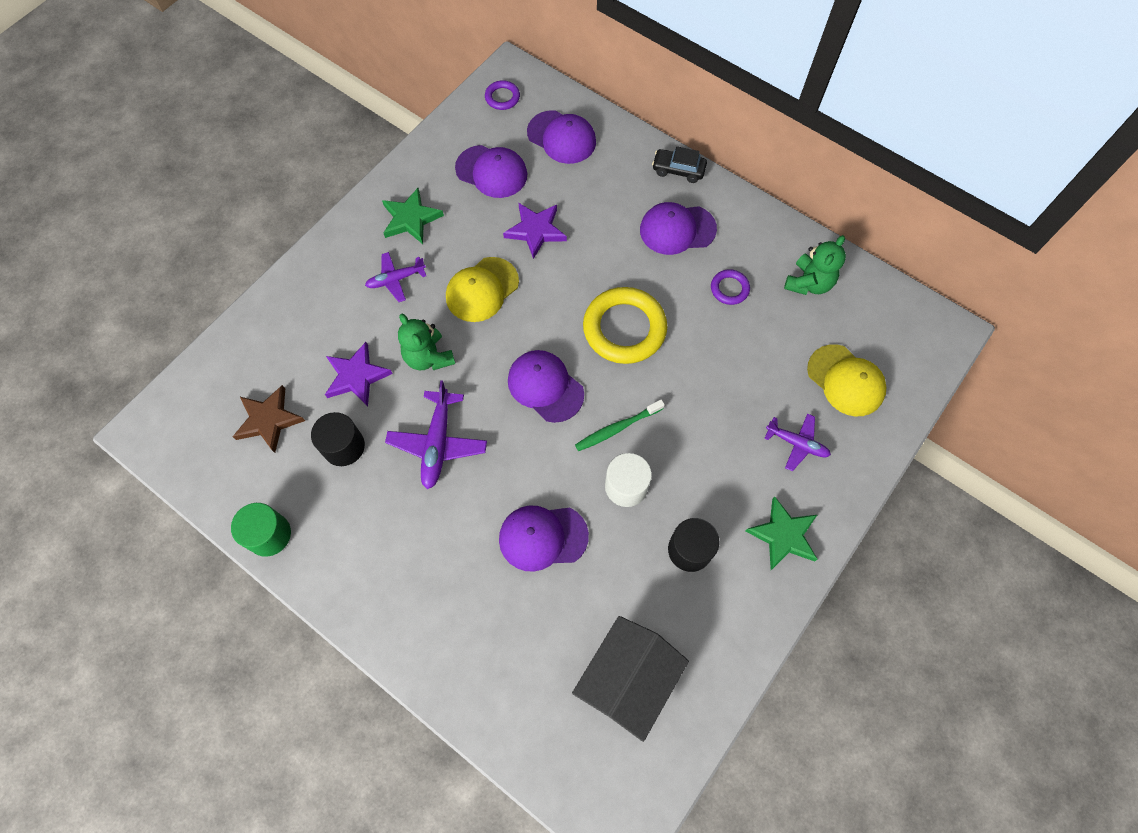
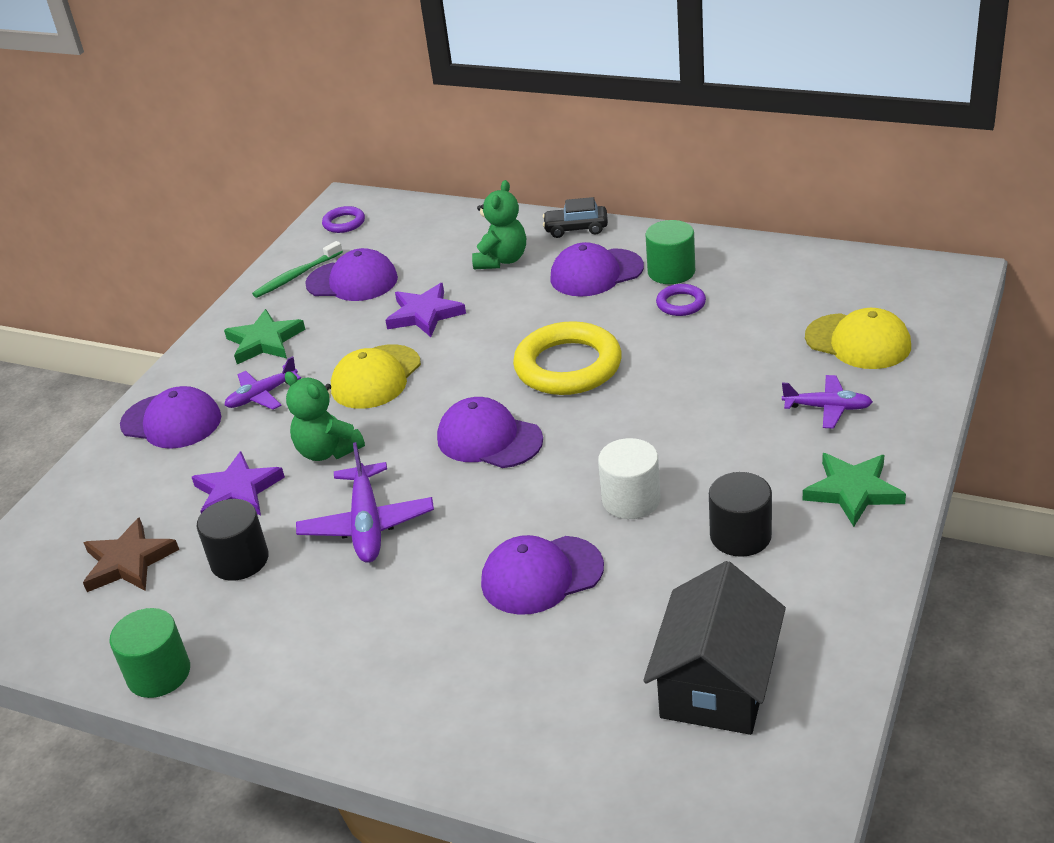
camera: 10 degrees left, 30 degrees down
purple cap [527,110,596,164] -> purple cap moved to [120,386,221,449]
green toothbrush [575,399,665,451] -> green toothbrush moved to [252,241,343,298]
green teddy bear [784,235,846,295] -> green teddy bear moved to [472,180,526,269]
none -> green cylinder [645,220,695,284]

